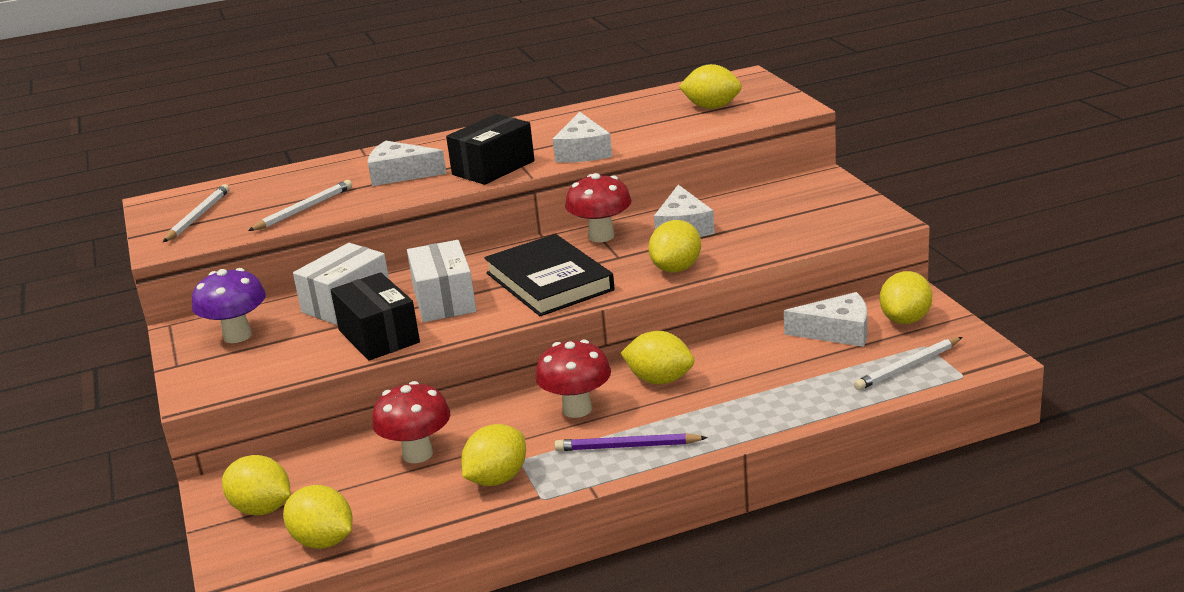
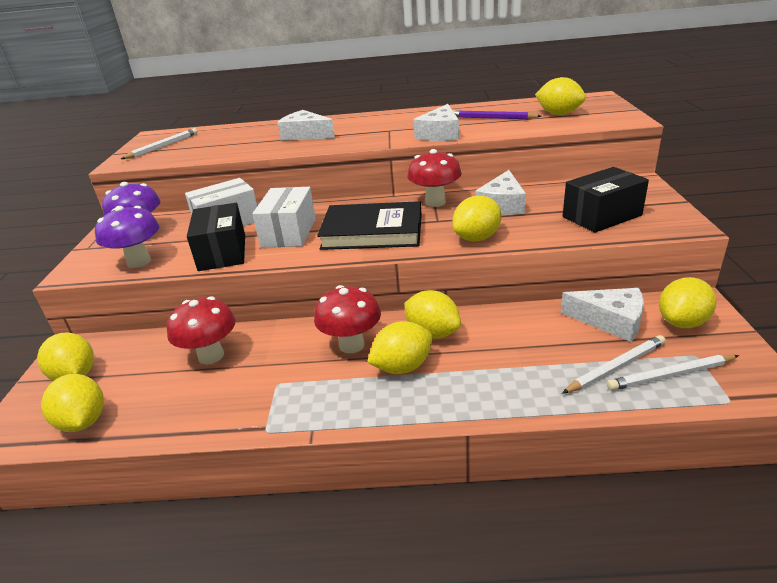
camera: 20 degrees right, 5 degrees up
white pencil [248,180,352,231] -> white pencil moved to [562,335,666,394]
black box [446,114,535,185] -> black box moved to [563,167,649,233]
yellow lemon [461,424,526,486] -> yellow lemon moved to [367,321,432,374]
black book [484,234,615,316] -> black book turned 75 degrees counterclockwise [317,201,422,250]
purple pencil [555,433,708,451] -> purple pencil moved to [453,110,541,119]
none -> purple mushroom [95,206,159,268]

